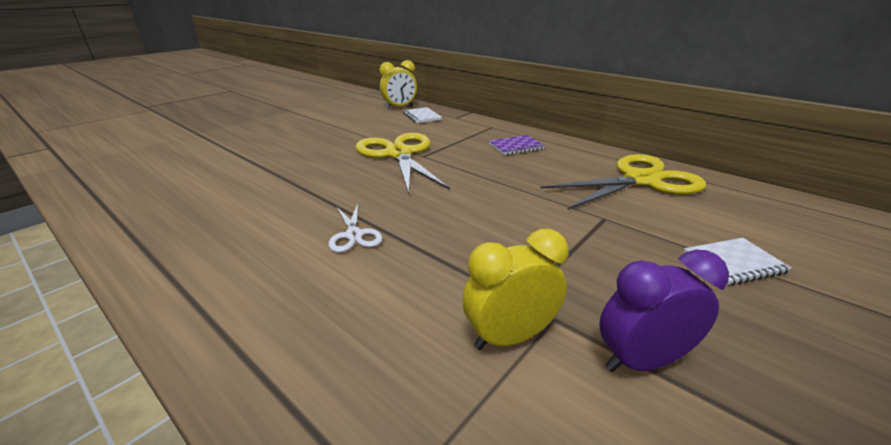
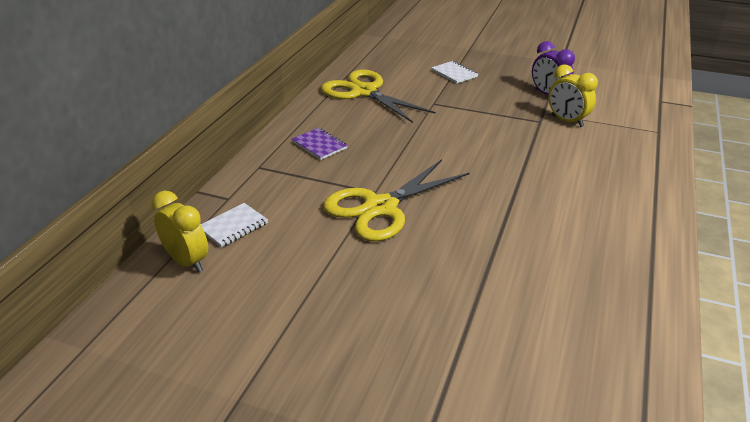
camera: 110 degrees left, 5 degrees up
white scissors [328,203,382,253] -> none

